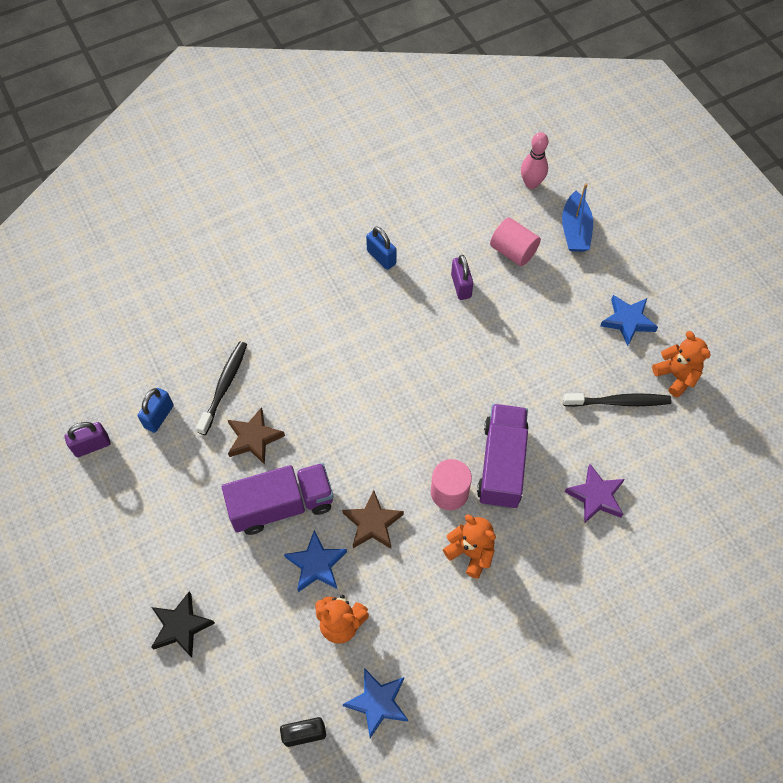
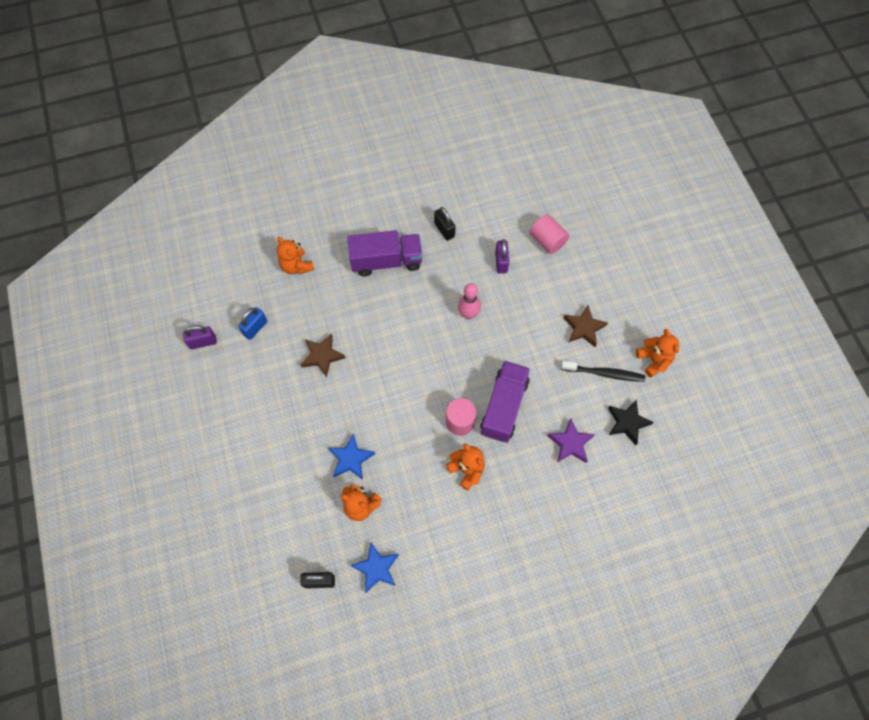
camera: 10 degrees right, 5 degrees up
black star [151,591,215,657] -> black star moved to [608,399,654,446]
black toothbrush [196,342,247,435] -> none
purple truck [222,463,334,535] -> purple truck moved to [347,230,423,276]
brown star [342,490,404,549] -> brown star moved to [563,305,608,347]
blue padlock [366,227,397,270] -> black padlock [434,207,455,241]
pink bowling pin [521,132,548,189] -> pink bowling pin moved to [458,283,481,319]
blue boat [562,183,593,252] -> none
blue star [600,295,658,346] -> none
none -> orange teddy bear [277,237,314,274]

